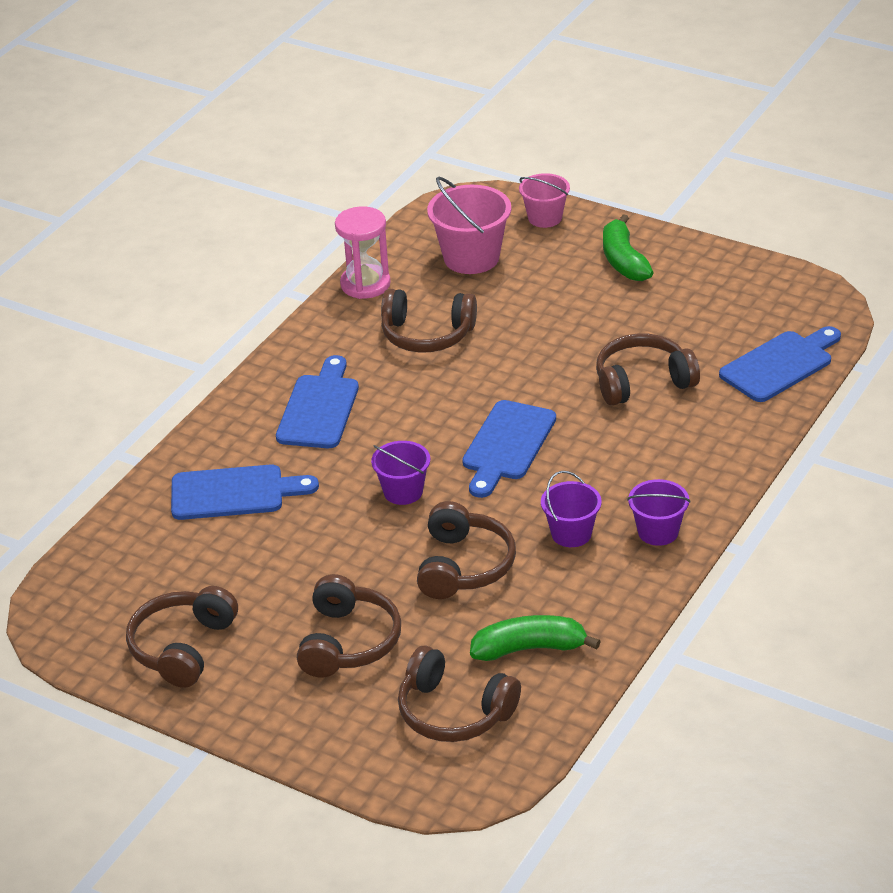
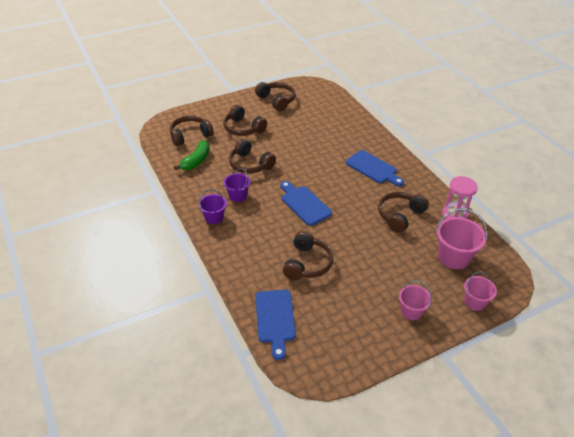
camera: 120 degrees right, 5 degrees up
blue cutting board [171,464,319,520] -> none
purple bucket [371,441,430,505] -> none
green banana [603,214,654,281] -> pink bucket [399,281,432,320]

